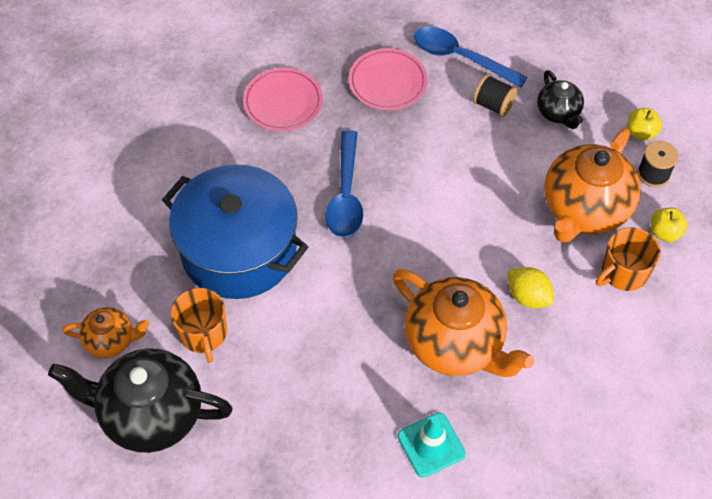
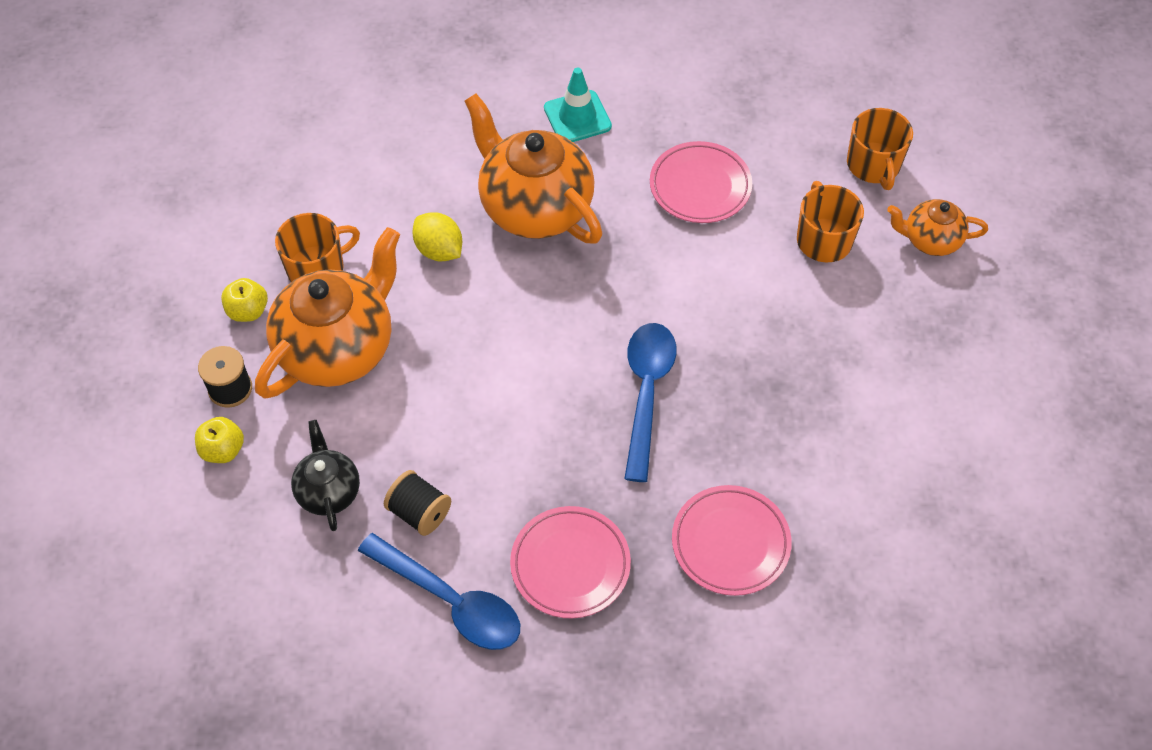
camera: 175 degrees left, 0 degrees up
black teapot [48,348,233,453] -> orange mug [847,108,913,190]
blue pot [162,164,308,299] -> none
none -> pink plate [650,141,752,223]

